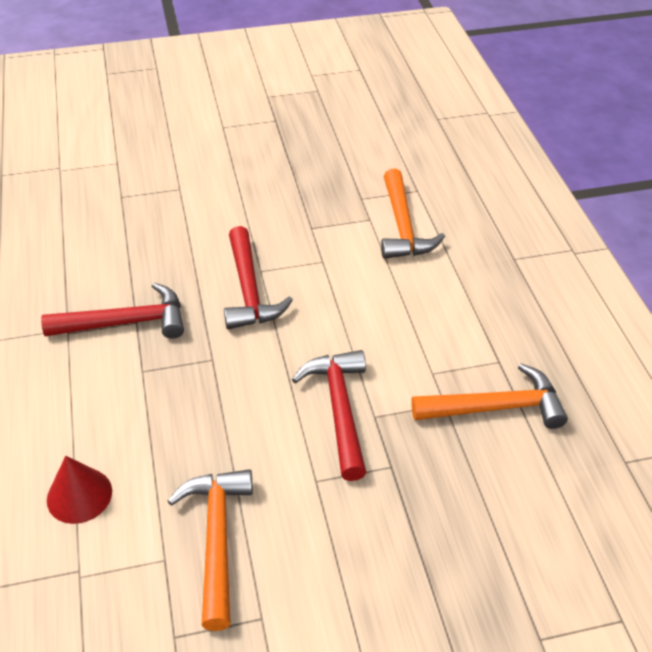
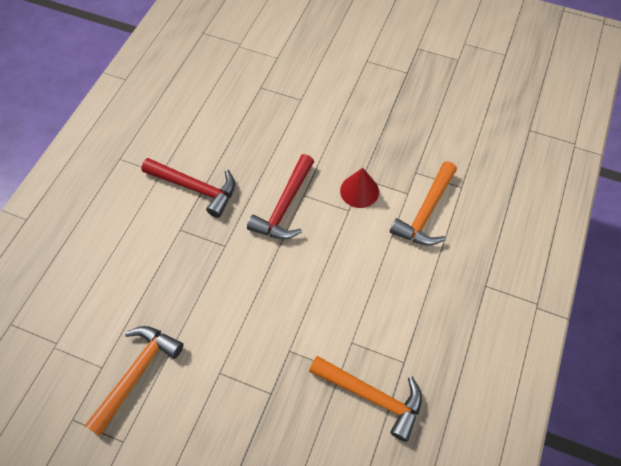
camera: 35 degrees right, 15 degrees up
red cone [47,456,112,524] -> red cone moved to [340,168,379,208]
red hammer [292,350,366,481] -> none

